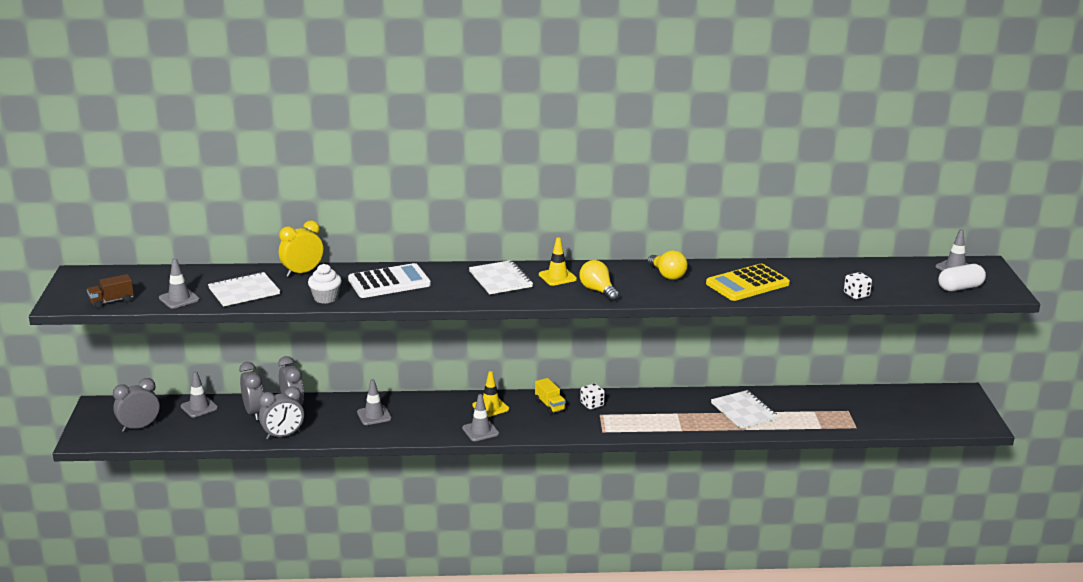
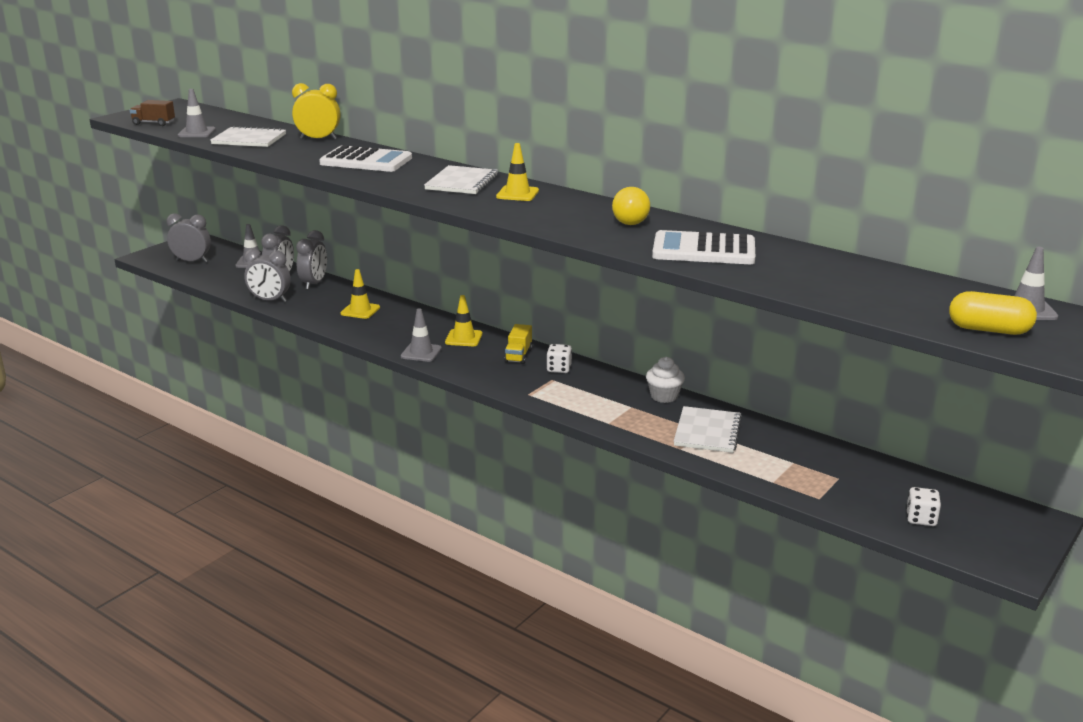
camera: 40 degrees right, 0 degrees up
white cupcake [308,264,342,304] -> white cupcake moved to [646,357,685,403]
grey traffic cone [357,379,392,425] -> yellow traffic cone [340,269,380,319]
yellow light bulb [579,260,619,301] -> none
yellow calculator [706,264,790,301] -> white calculator [652,230,755,264]
white dice [844,272,872,299] -> white dice moved to [906,487,941,526]
white capsule [938,264,986,291] -> yellow capsule [949,291,1037,335]

